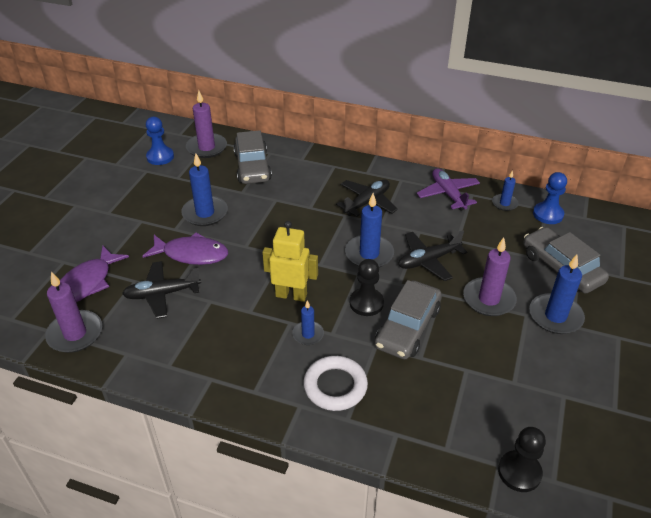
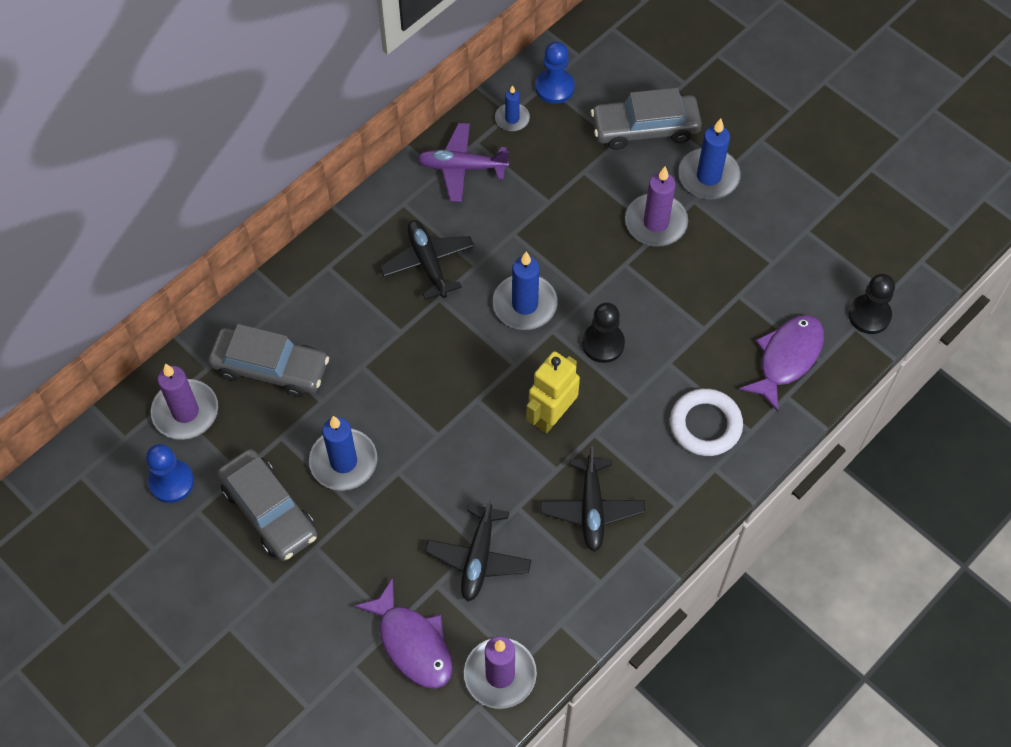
camera: 65 degrees left, 20 degrees up
purple fish [142,232,228,265] -> purple fish moved to [739,315,824,412]
blue candle [292,300,324,345] -> none
grey car [375,280,441,359] -> grey car moved to [217,449,317,561]
black plane [398,230,467,281] -> black plane moved to [540,446,645,552]

